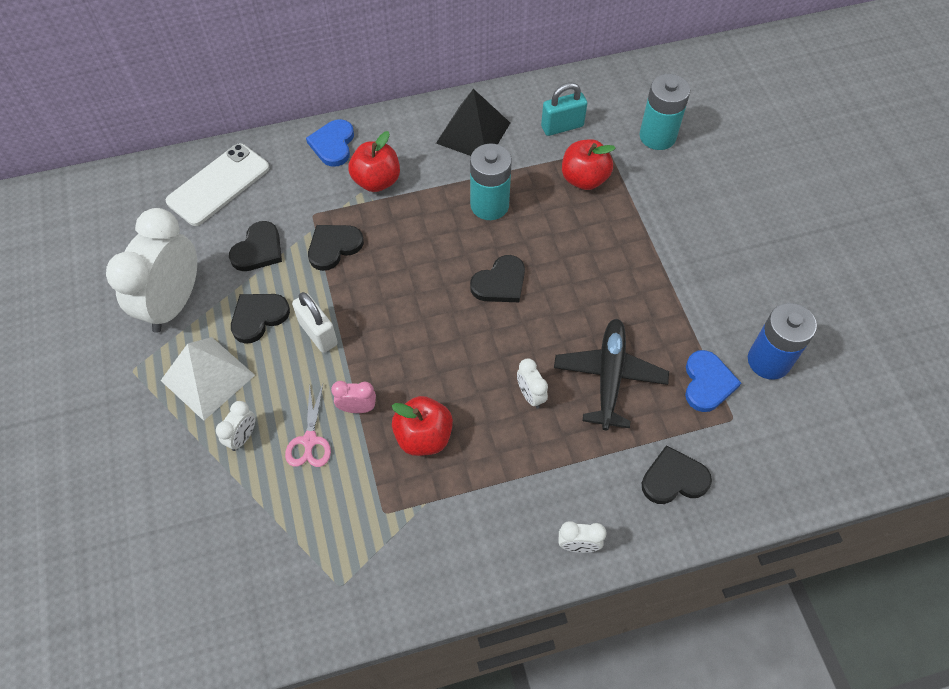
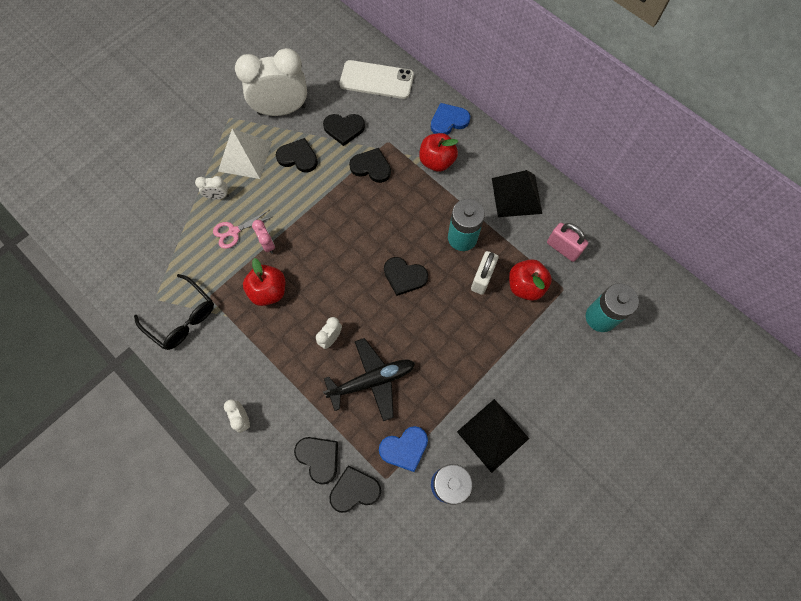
camera: 60 degrees right, 10 degrees up
white padlock [292,292,338,353] -> white padlock moved to [471,251,498,295]
turquoise padlock [541,83,587,136] -> pink padlock [547,223,589,262]
none -> black glasses [134,274,214,350]
none -> black heart [330,465,381,513]
none -> black pyramid [457,399,529,473]

